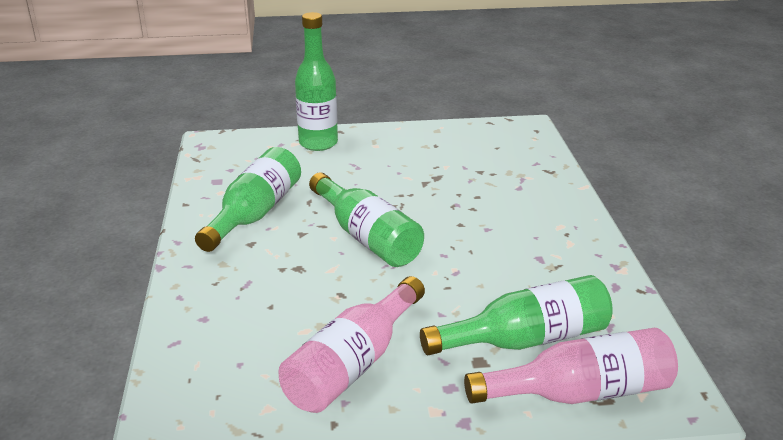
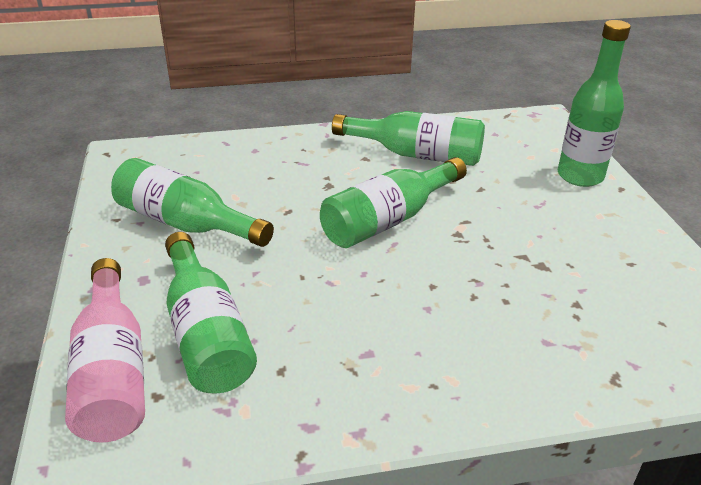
camera: 85 degrees right, 5 degrees up
pink bottle [278,276,425,413] -> green bottle [111,158,274,247]

